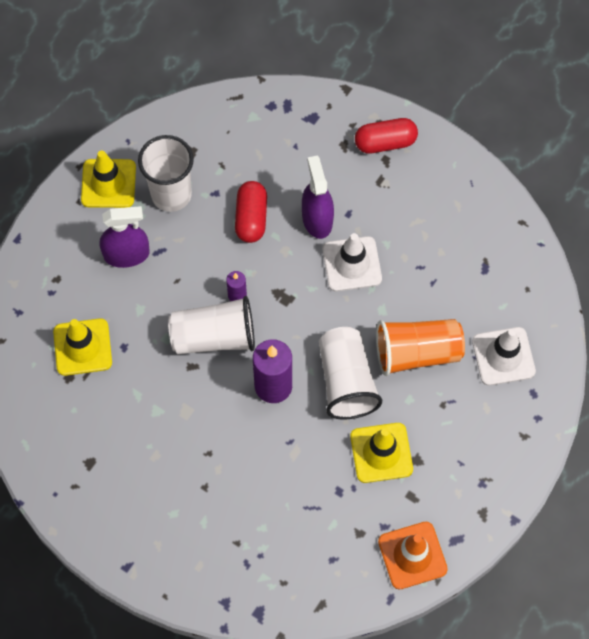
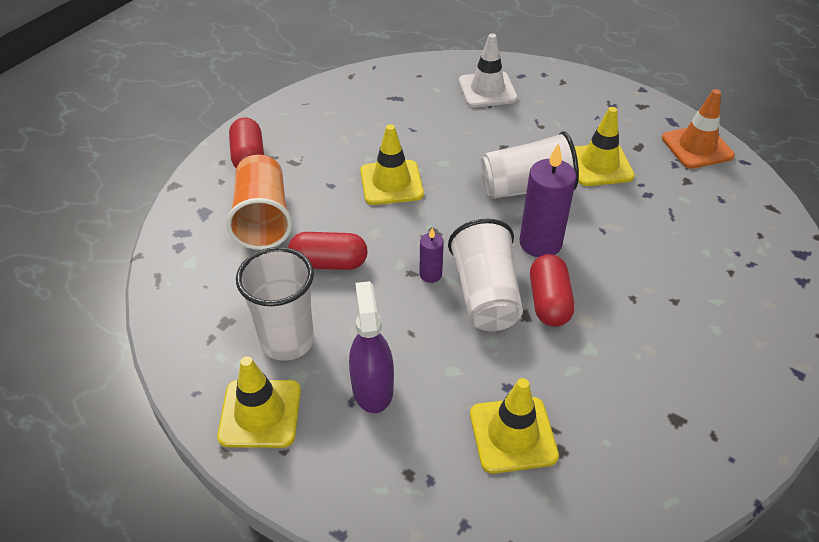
camera: 90 degrees left, 20 degrees down
purple spray bottle [302,156,334,239] -> none
white traffic cone [322,233,382,291] -> yellow traffic cone [360,124,424,205]
orange cup [376,319,465,376] -> orange cup moved to [226,155,293,250]
none -> red capsule [530,254,575,327]

